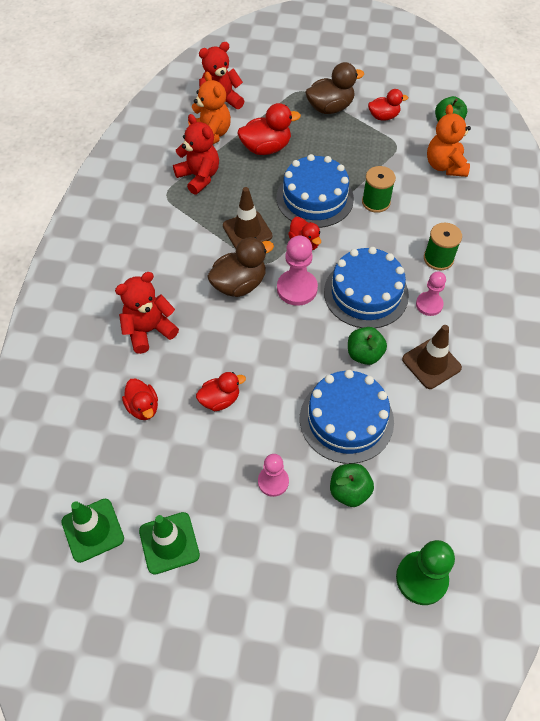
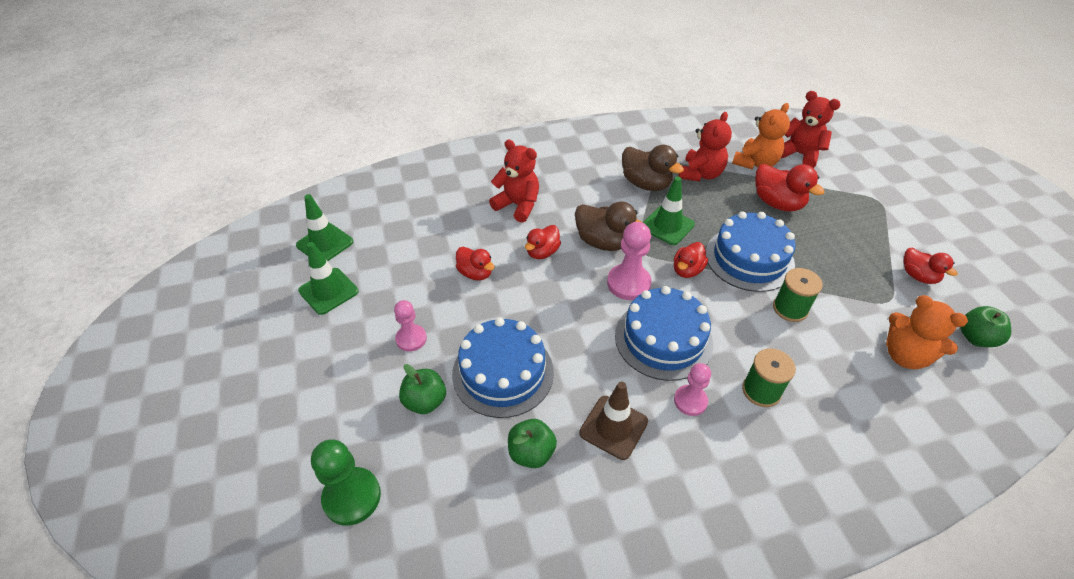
camera: 65 degrees right, 10 degrees down
red duck [122,378,158,420] -> red duck moved to [525,225,561,259]
brown traffic cone [223,187,273,249] -> green traffic cone [643,176,695,245]
brown duck [305,62,364,114] -> brown duck moved to [622,145,684,191]
green apple [348,327,387,365] -> green apple moved to [508,419,557,468]
orange teddy bear [427,104,471,177] -> orange teddy bear turned 105 degrees counterclockwise [886,295,968,369]

